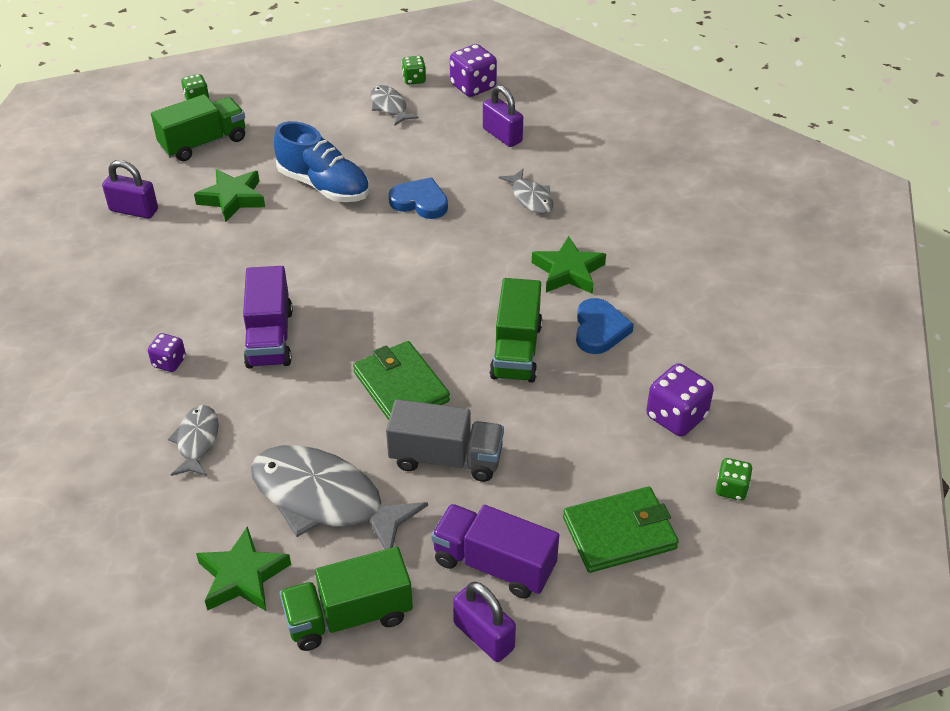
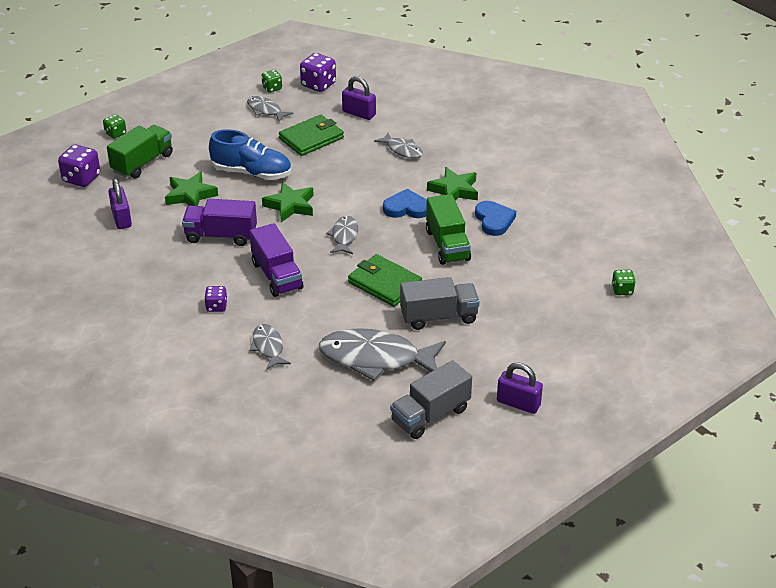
camera: 20 degrees left, 5 degrees down
purple padlock [102,160,158,219] -> purple padlock turned 75 degrees clockwise [108,178,132,229]
green star [196,526,291,611] -> green star moved to [262,182,314,222]
green truck [280,547,413,651] -> grey truck [390,360,472,439]
blue heart [388,178,448,219] -> blue heart moved to [383,189,427,218]
purple truck [431,504,559,598] -> purple truck moved to [182,199,257,246]
green wallet [563,487,679,573] -> green wallet moved to [279,114,344,156]
purple dice [646,363,714,437] -> purple dice moved to [58,144,100,187]
none -> grey fish [326,216,358,254]

